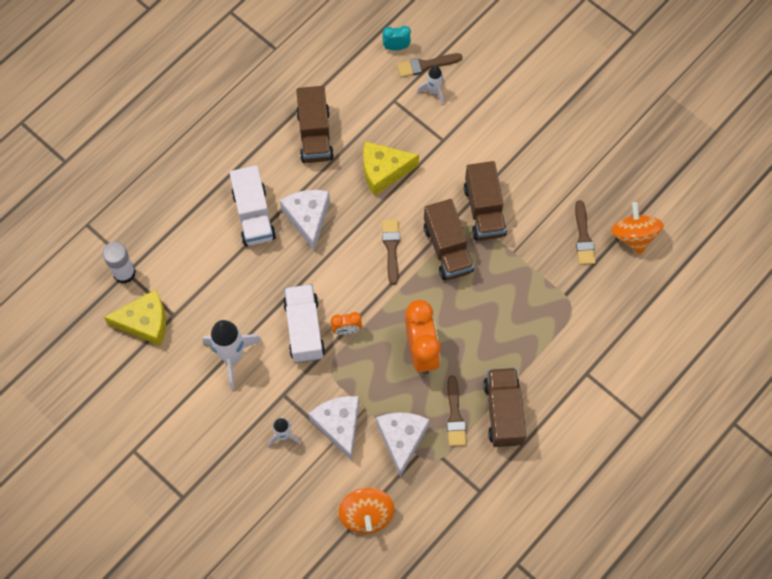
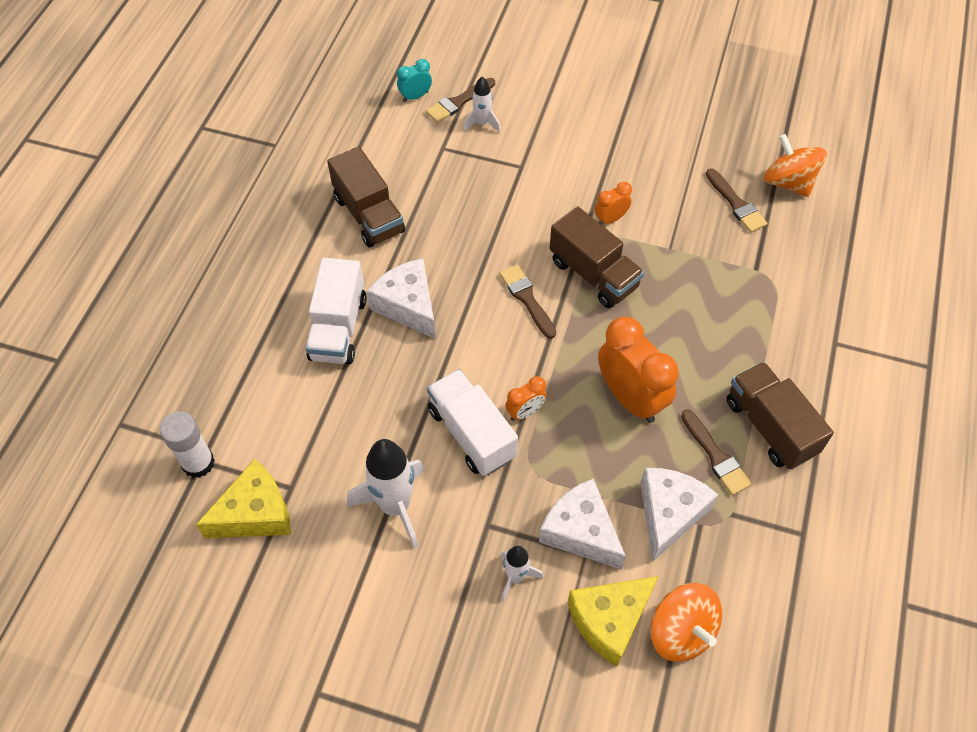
camera: 25 degrees left, 10 degrees down
white truck [230,165,276,246] -> white truck turned 45 degrees clockwise [305,258,366,364]
yellow cheese [363,141,419,196] -> yellow cheese moved to [567,576,659,666]
white cheese [376,412,430,477] -> white cheese turned 45 degrees clockwise [641,468,718,562]
brown truck [464,161,507,241] -> orange clock [594,182,632,225]

